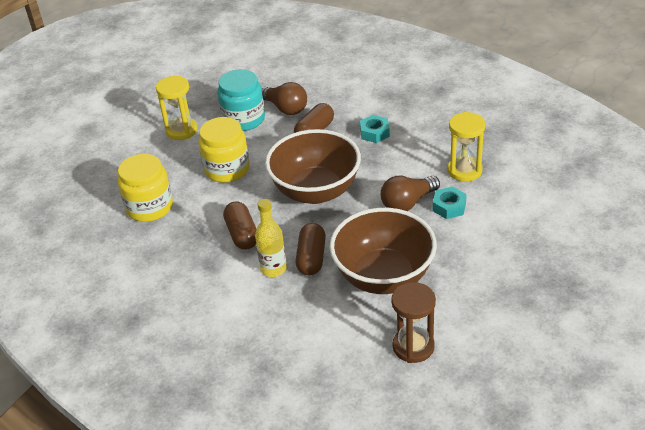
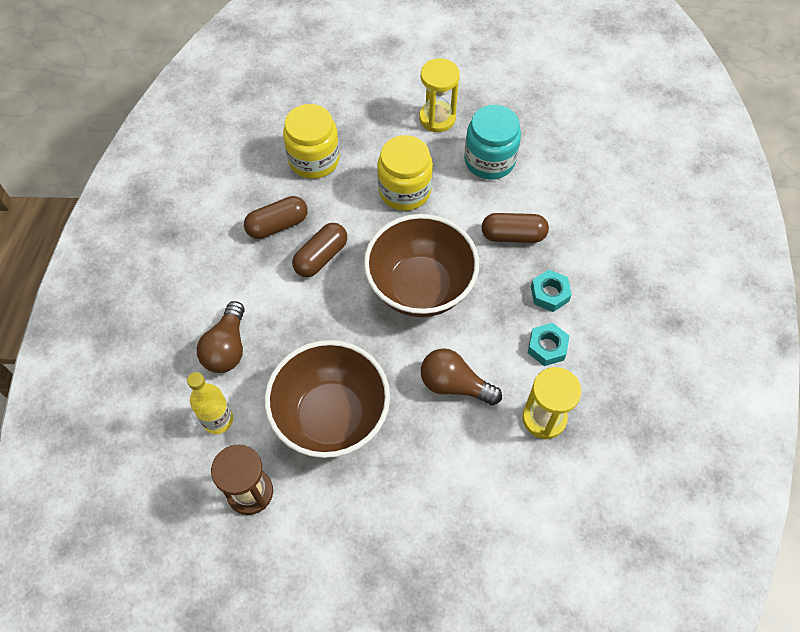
camera: 55 degrees right, 20 degrees up
yellow bottle [255,199,287,277] -> yellow bottle moved to [187,372,233,434]
brown light bulb [261,82,307,115] -> brown light bulb moved to [197,301,245,373]
brown capsule [295,223,326,275] -> brown capsule moved to [244,196,308,239]
turquoise nut [433,186,467,219] -> turquoise nut moved to [528,323,569,366]

